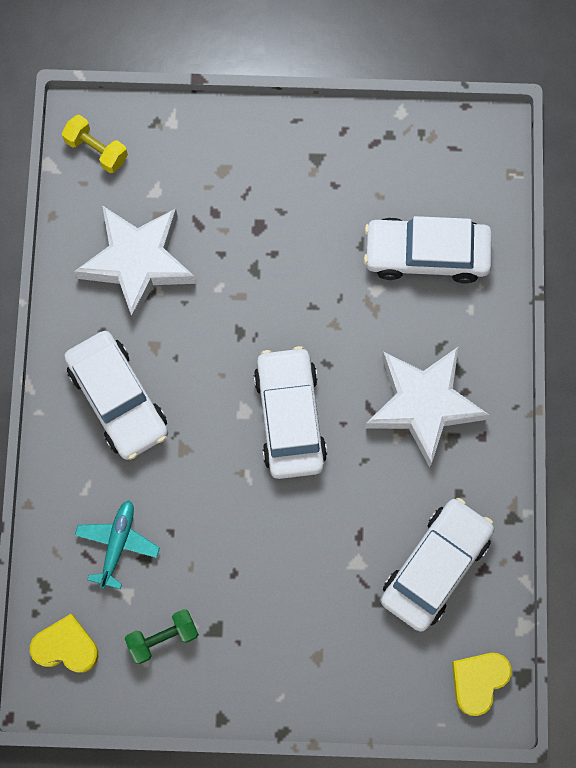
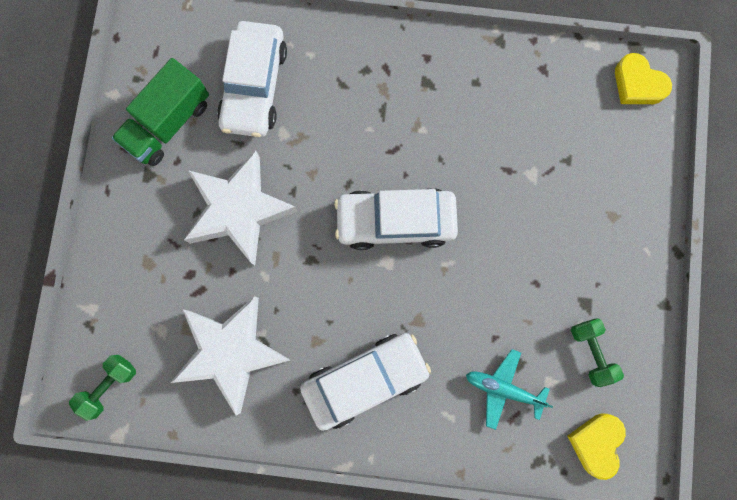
camera: 85 degrees left, 5 degrees up
yellow dumbbell [62,115,128,173] -> green dumbbell [69,355,136,421]
white star [365,346,489,468] -> white star moved to [184,151,298,266]
white car [381,498,494,632] -> none
none -> green truck [111,58,209,166]

